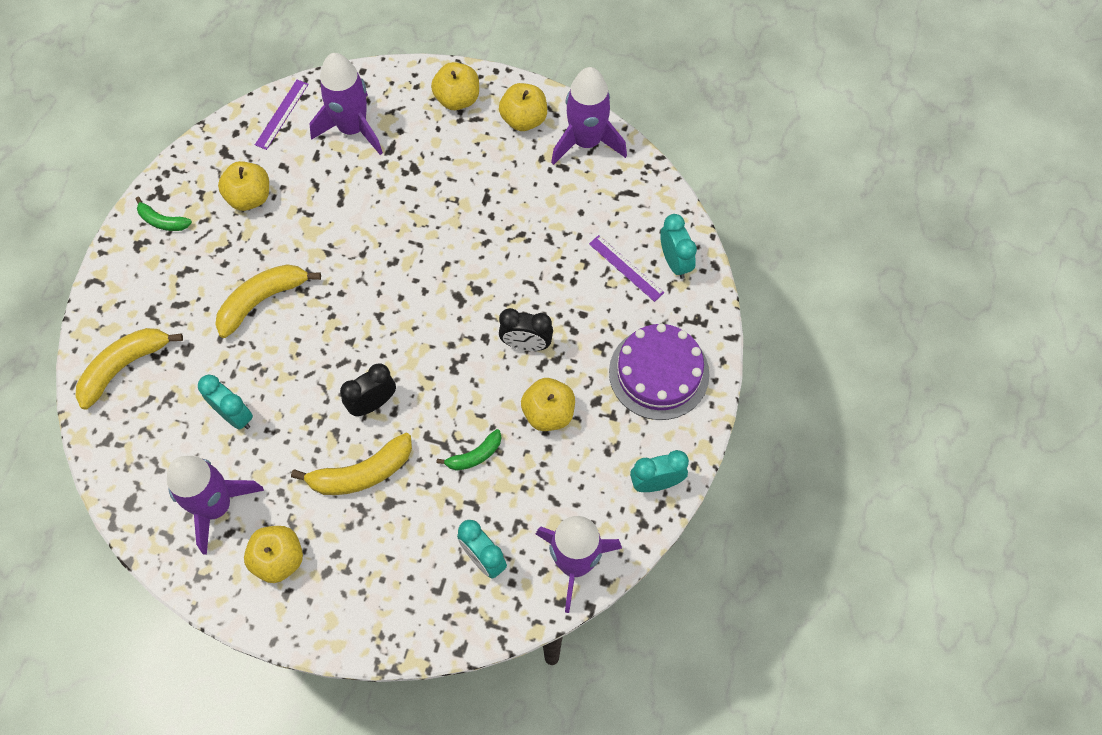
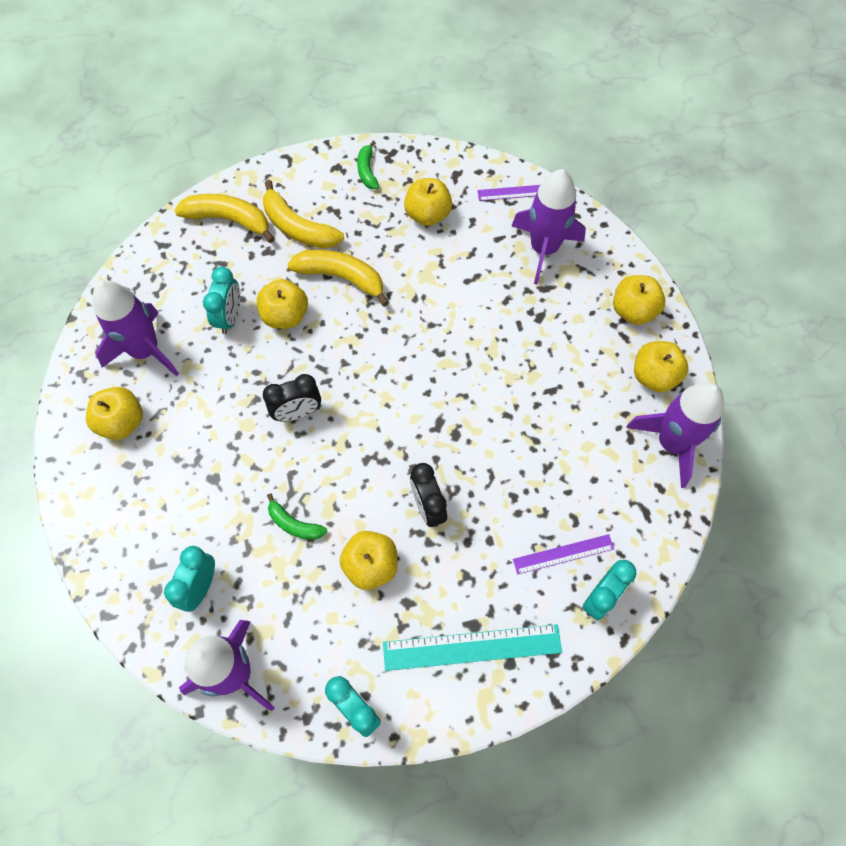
camera: 60 degrees right, 0 degrees up
yellow banana [291,433,412,495] -> yellow banana moved to [263,180,344,249]
black clock [340,363,396,416] -> black clock turned 135 degrees clockwise [263,374,321,422]
purple ruler [589,235,665,302] -> purple ruler turned 60 degrees clockwise [513,534,614,574]
purple cake [609,324,710,420] -> turquoise ruler [383,624,562,671]
none -> yellow apple [257,279,308,329]

